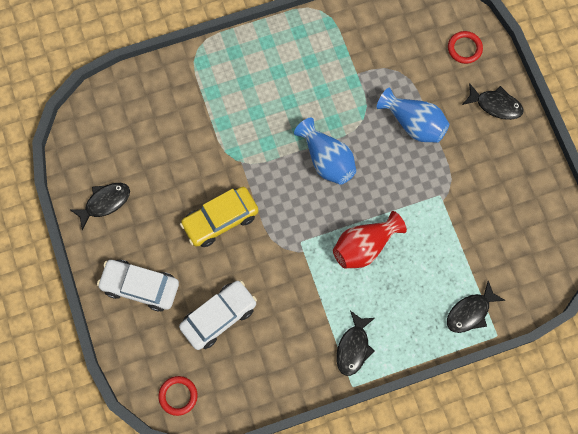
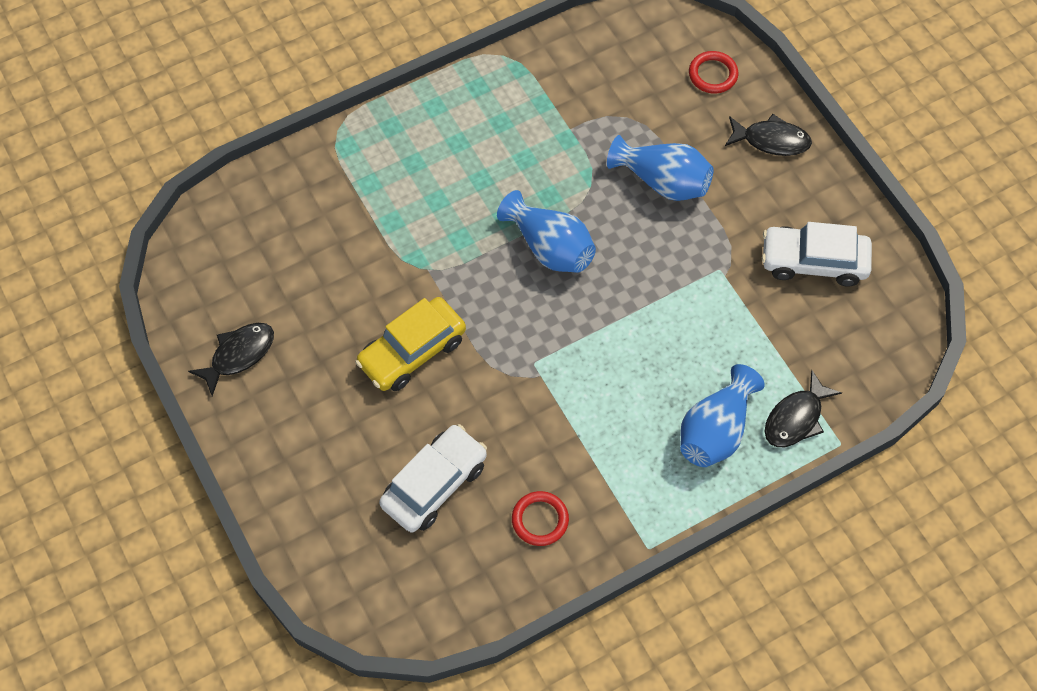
camera: 10 degrees left, 10 degrees down
white car [97,260,179,312] -> white car moved to [762,222,872,287]
red ring [158,376,197,416] -> red ring moved to [512,491,569,546]
red vase [333,211,407,268] -> none
black fish [336,311,375,376] -> none
none -> blue vase [680,364,765,467]

